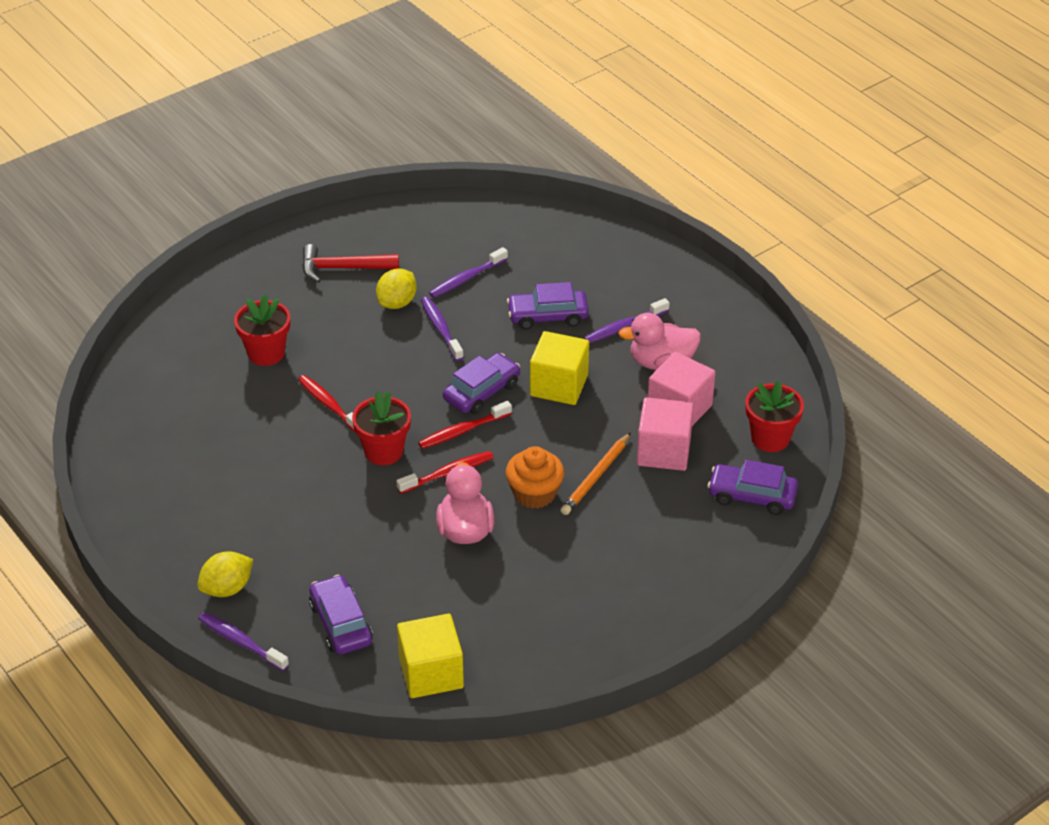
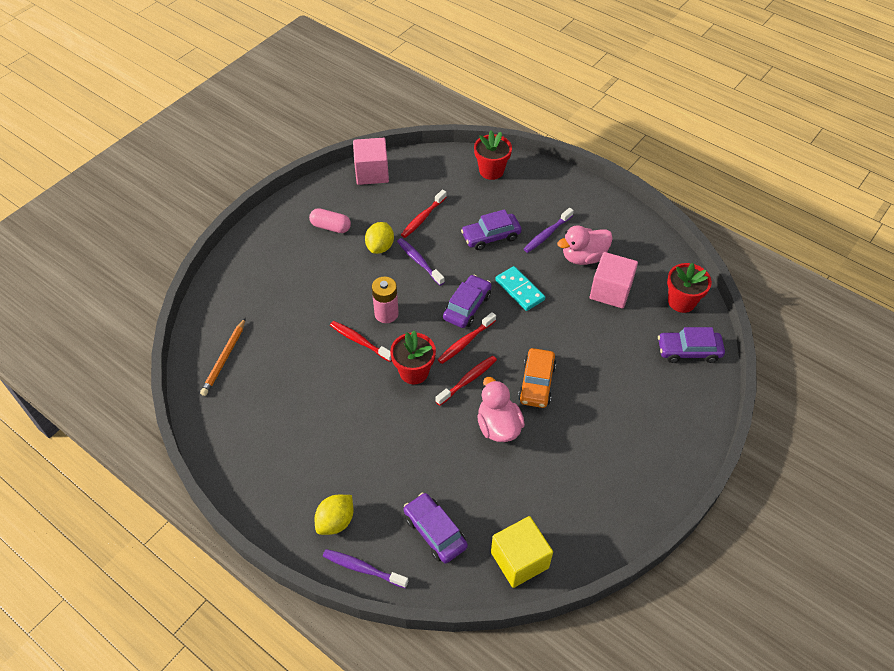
camera: 15 degrees left, 10 degrees up
red flower pot [234,294,290,366] -> red flower pot moved to [474,131,512,180]
red hammer [302,244,399,283] -> pink capsule [309,208,351,233]
purple toothbrush [429,247,508,298] -> red toothbrush [401,190,446,238]
orange cupcake [506,446,564,509] -> orange car [518,348,556,408]
yellow cube [530,331,589,405] -> turquoise domino [495,266,545,311]
orange pencil [561,432,631,515] -> orange pencil moved to [200,318,246,396]
pink cube [637,397,694,471] -> pink cube moved to [353,138,389,185]
none -> pink battery [372,277,399,323]

